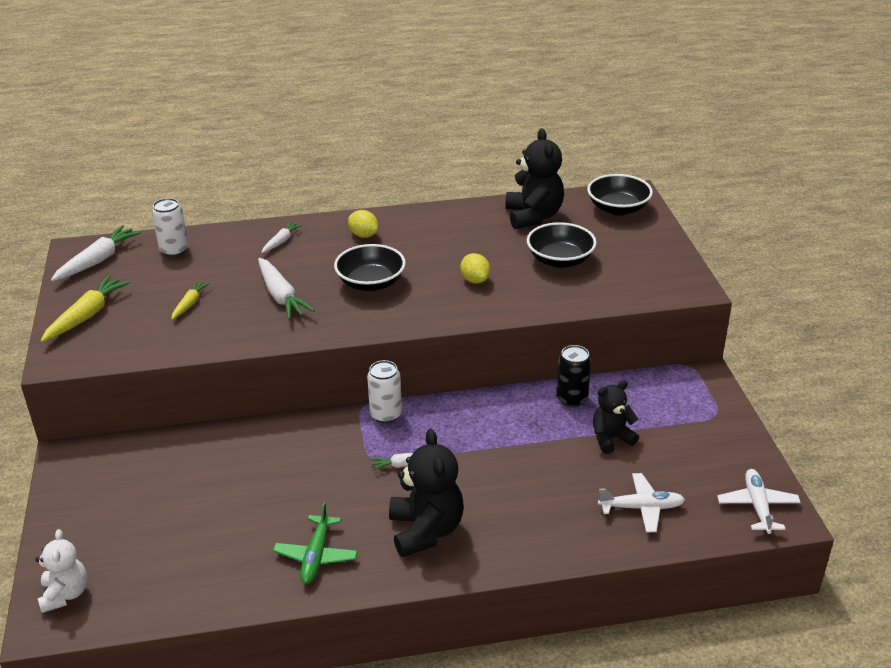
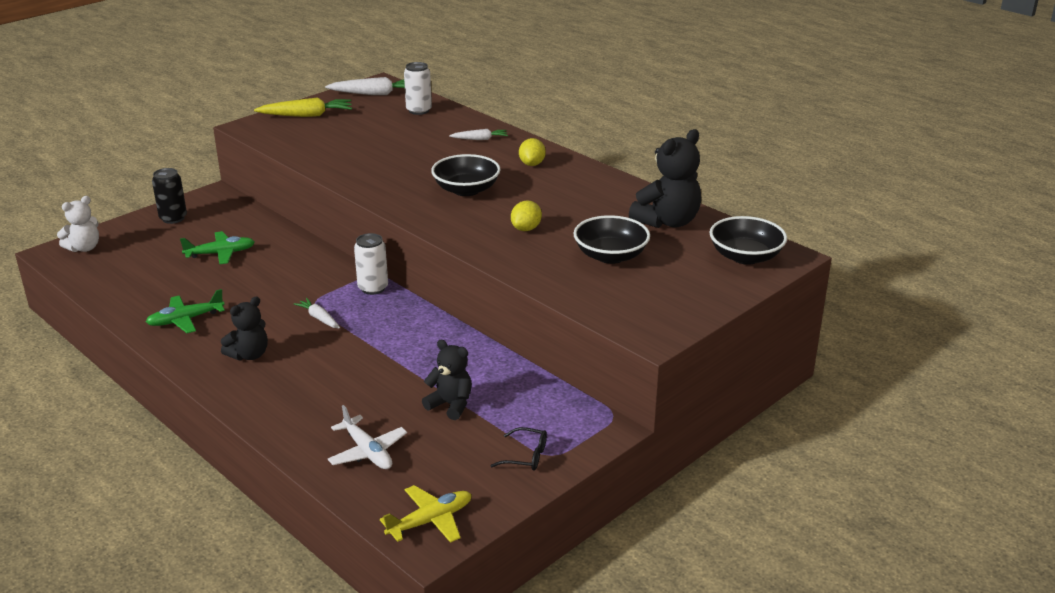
camera: 55 degrees right, 5 degrees down
yellow carrot [171,281,210,320] -> none
white carrot [258,258,315,320] -> none
black teddy bear [389,429,464,558] -> black teddy bear [221,297,268,361], size x0.63
black can [556,345,591,407] -> black can moved to [152,168,187,224]
white plane [717,469,801,534] -> yellow plane [380,485,472,543]
none -> green plane [180,231,255,264]
none -> black glasses [490,427,547,471]

